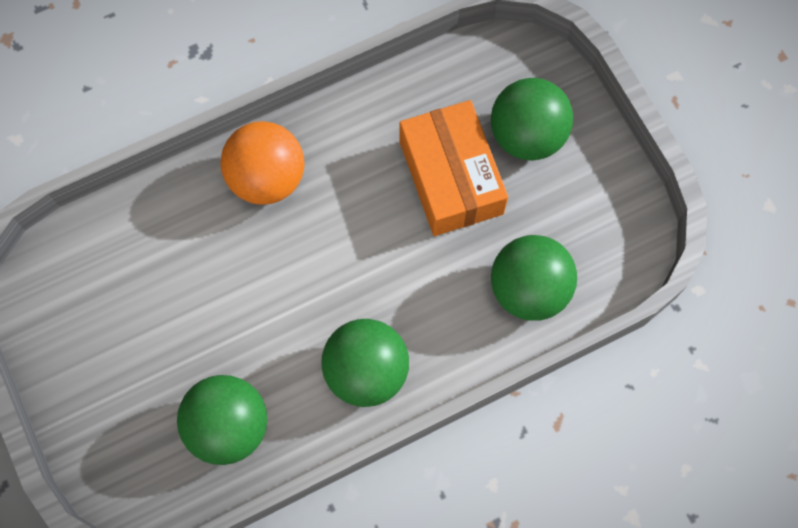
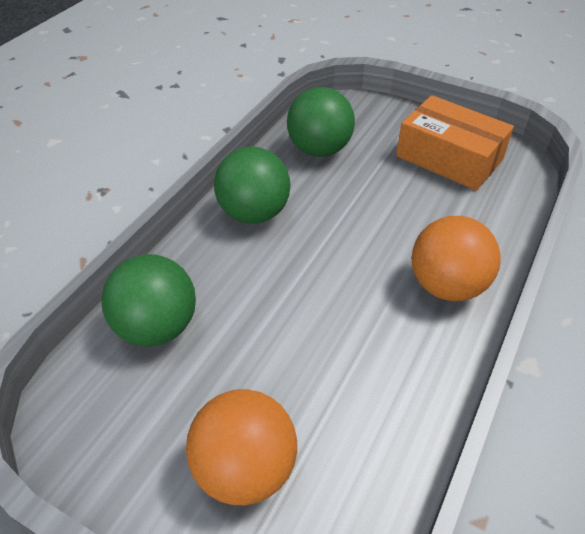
camera: 145 degrees right, 25 degrees down
orange box [400,100,508,236] -> orange box moved to [396,95,514,191]
green ball [491,78,573,161] -> orange ball [186,389,297,505]

